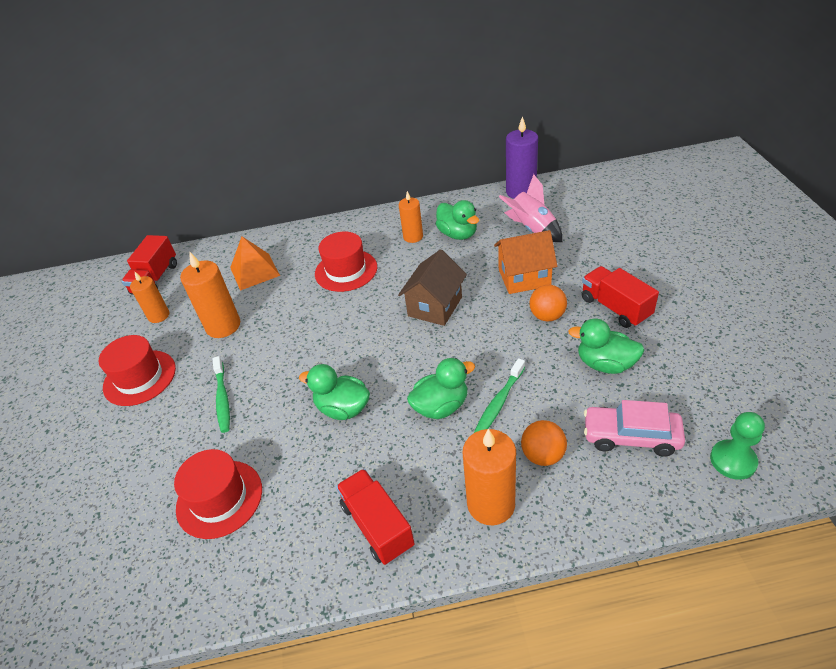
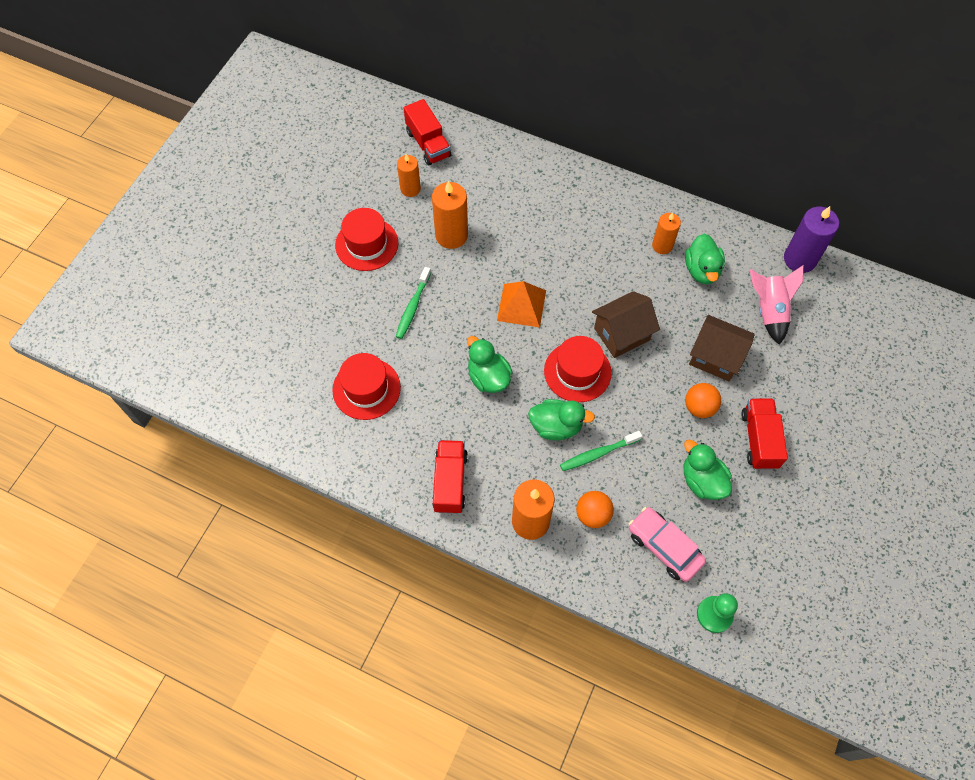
camera: 30 degrees right, 20 degrees up
red truck [122,235,177,295] -> red truck turned 75 degrees counterclockwise [404,99,451,166]
orange pyramid [230,237,280,291] -> orange pyramid moved to [497,281,546,327]
red hat [315,232,377,292] -> red hat moved to [544,336,612,402]
orange house [494,230,557,294] -> brown house [689,315,755,381]

